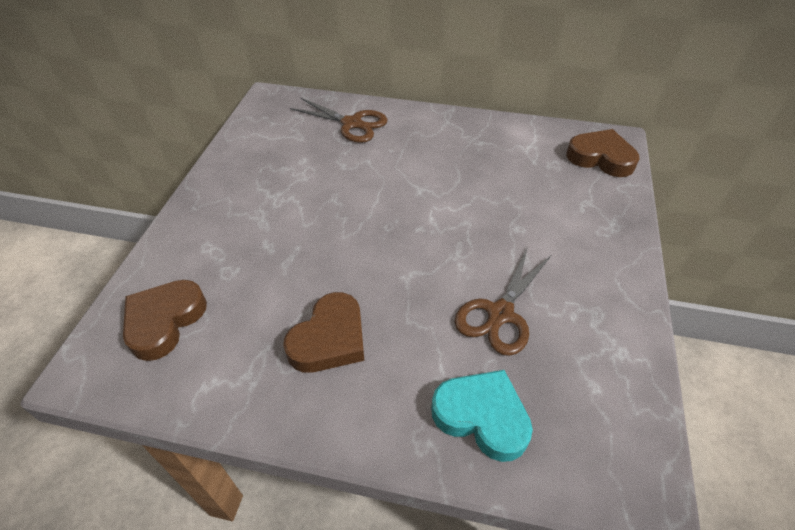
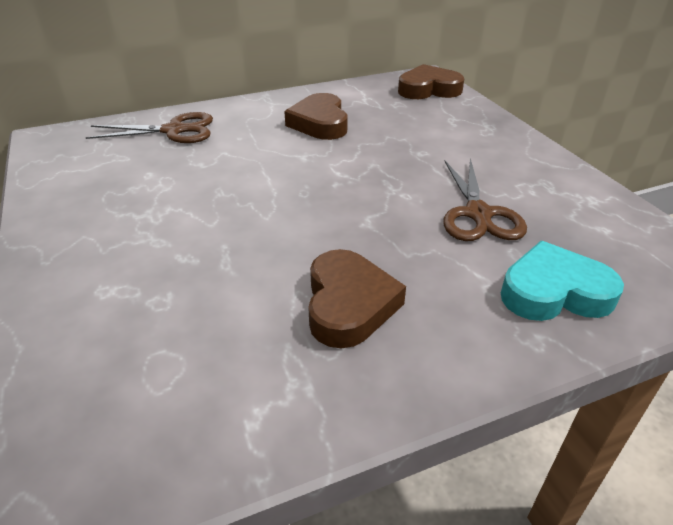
camera: 35 degrees left, 10 degrees down
brown heart [123,280,207,361] -> brown heart moved to [284,93,348,140]

